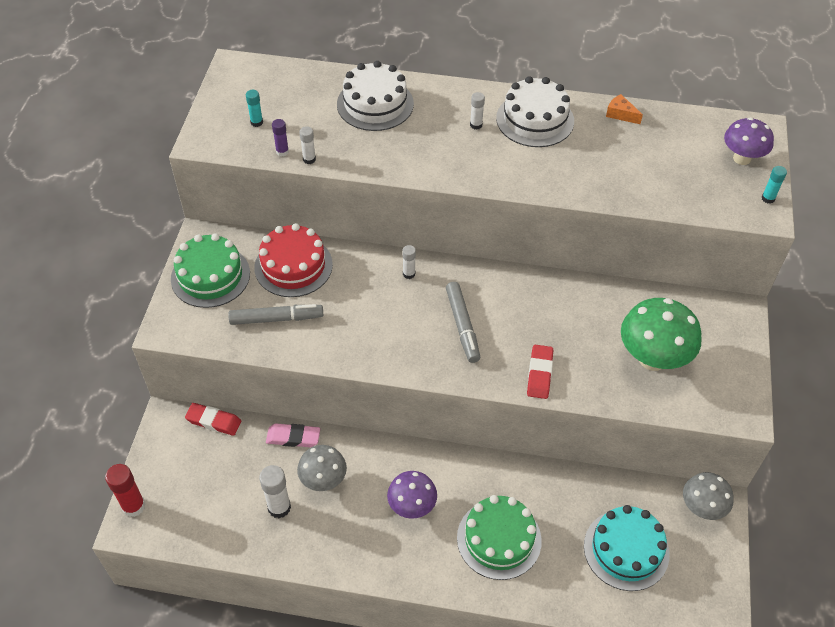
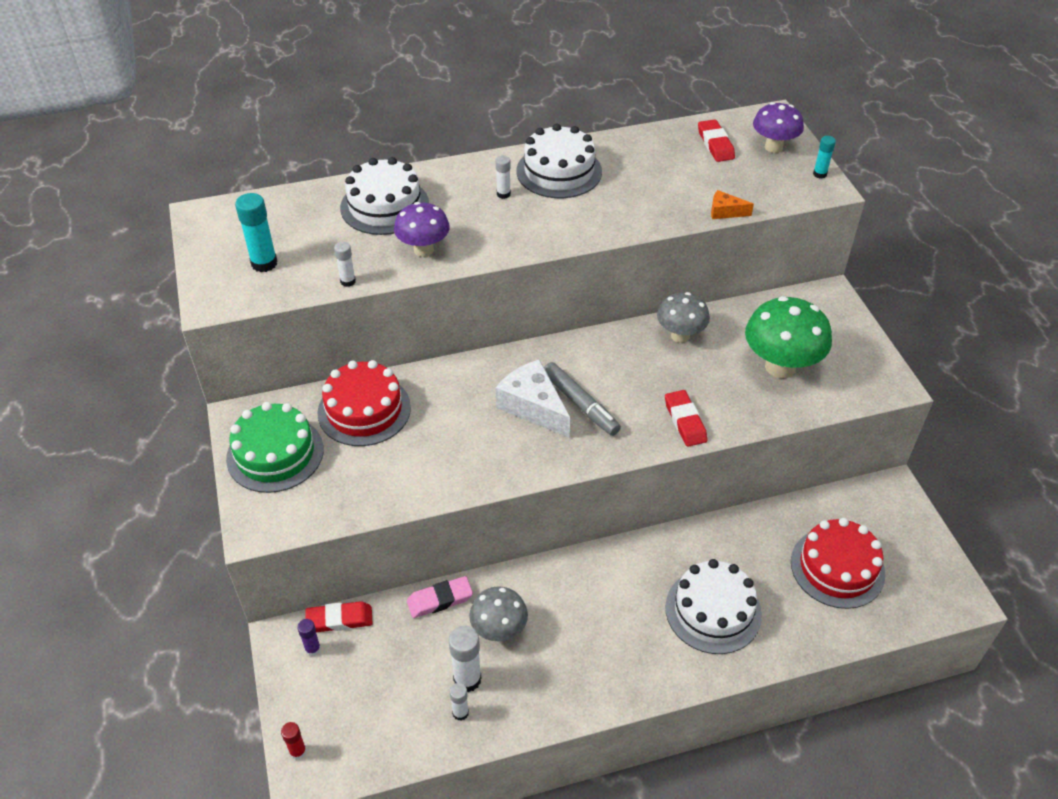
camera: 25 degrees left, 5 degrees down
red glue stick [105,464,146,517] -> red glue stick [281,722,307,760], size x0.58
grey marker [228,304,323,325] -> none
turquoise glue stick [246,90,263,127] -> turquoise glue stick [235,193,277,272], size x1.74
purple glue stick [272,119,289,157] -> purple glue stick moved to [297,619,321,656]
purple mushroom [387,471,437,519] -> purple mushroom moved to [394,202,450,257]
white glue stick [402,245,416,279] -> white glue stick moved to [450,683,469,721]
green cake [457,495,542,580] -> white cake [665,559,762,654]
turquoise cake [584,505,669,591] -> red cake [791,518,885,609]
orange cheese [606,94,643,124] -> orange cheese moved to [711,190,754,219]
grey mushroom [683,472,734,520] -> grey mushroom moved to [657,292,710,343]
none -> white cheese [496,359,571,438]
none -> red eraser [698,119,735,162]

